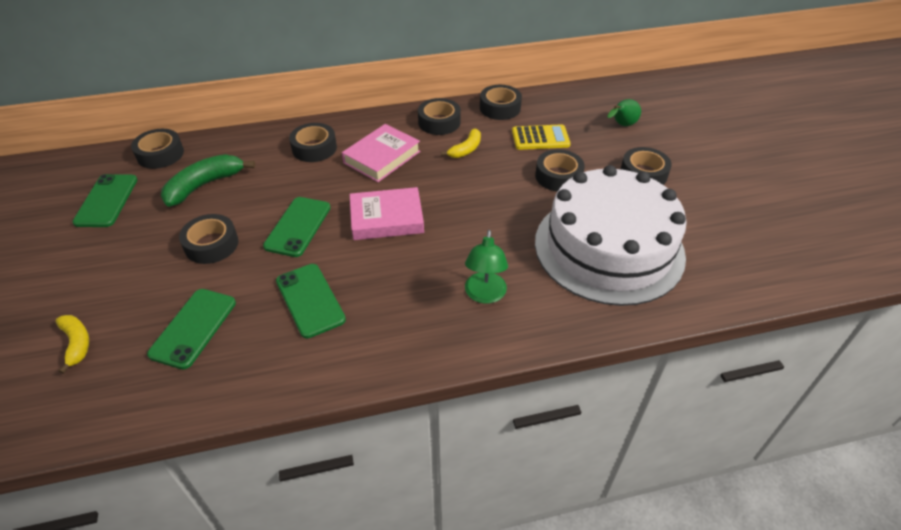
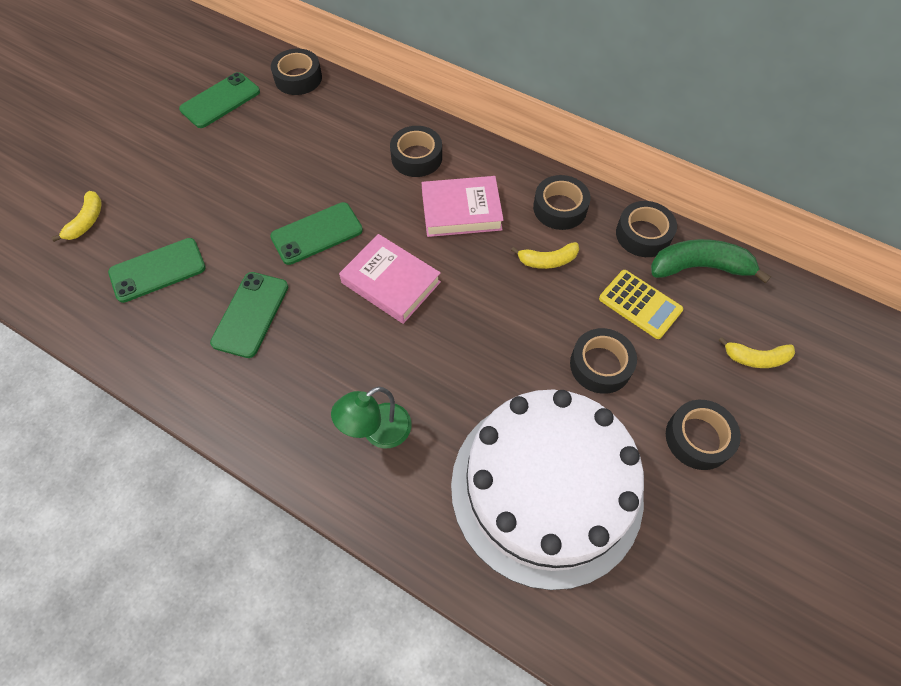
camera: 45 degrees right, 15 degrees up
green banana [161,154,255,207] -> green banana moved to [651,239,771,283]
black tape [179,214,238,264] -> none
green pear [607,99,641,126] -> yellow banana [718,337,795,368]

